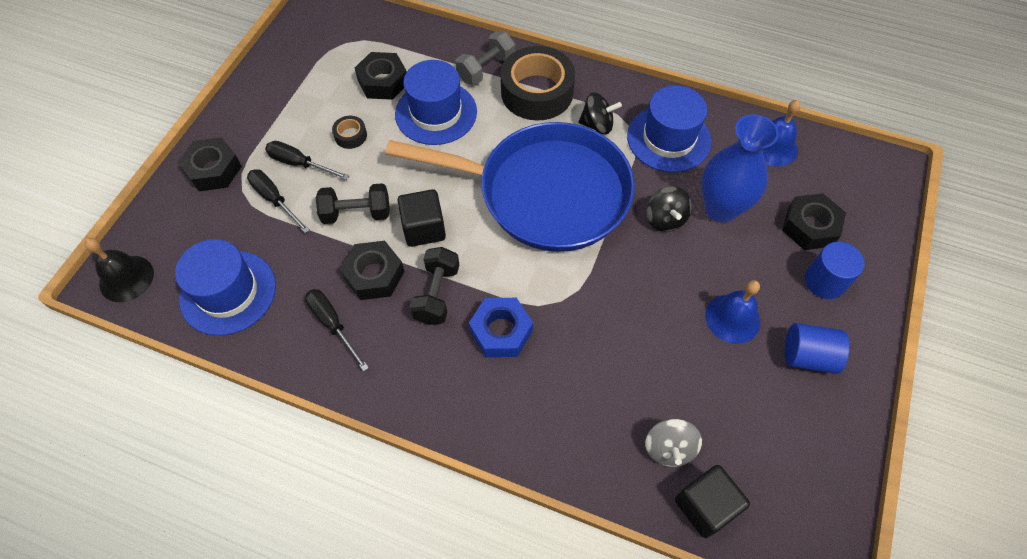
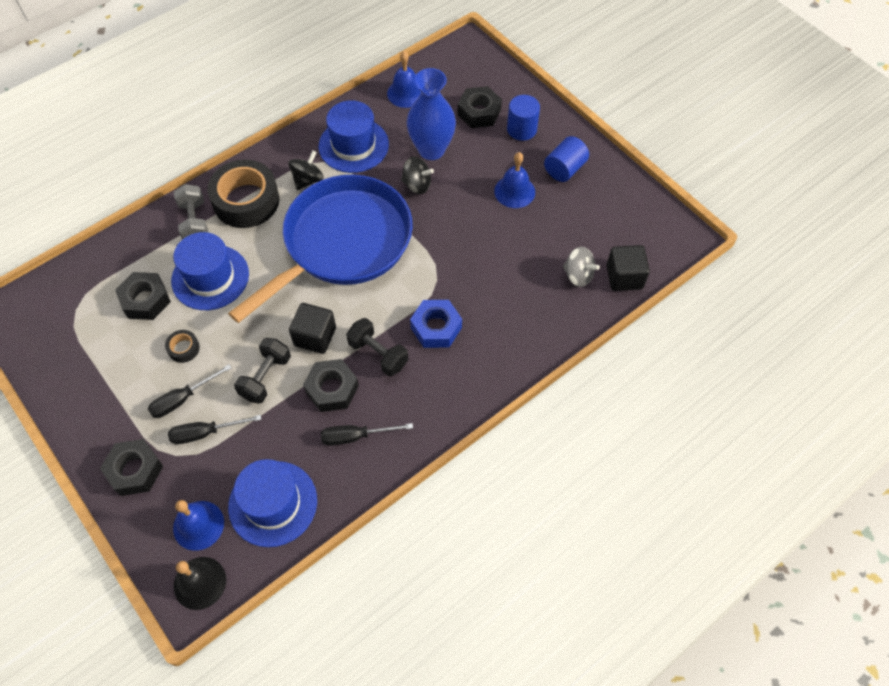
camera: 60 degrees left, 0 degrees up
none -> blue bell [173,500,224,551]

